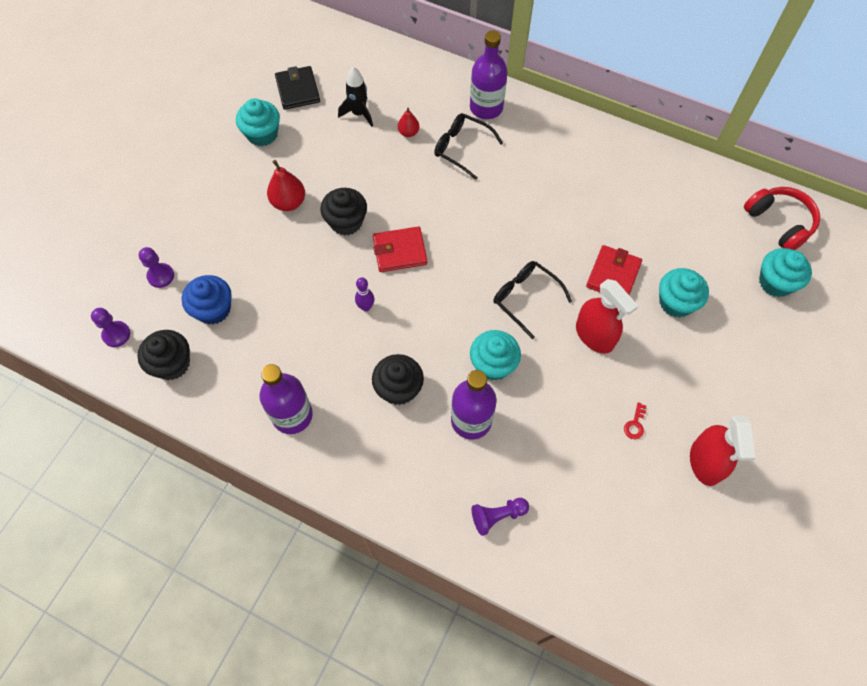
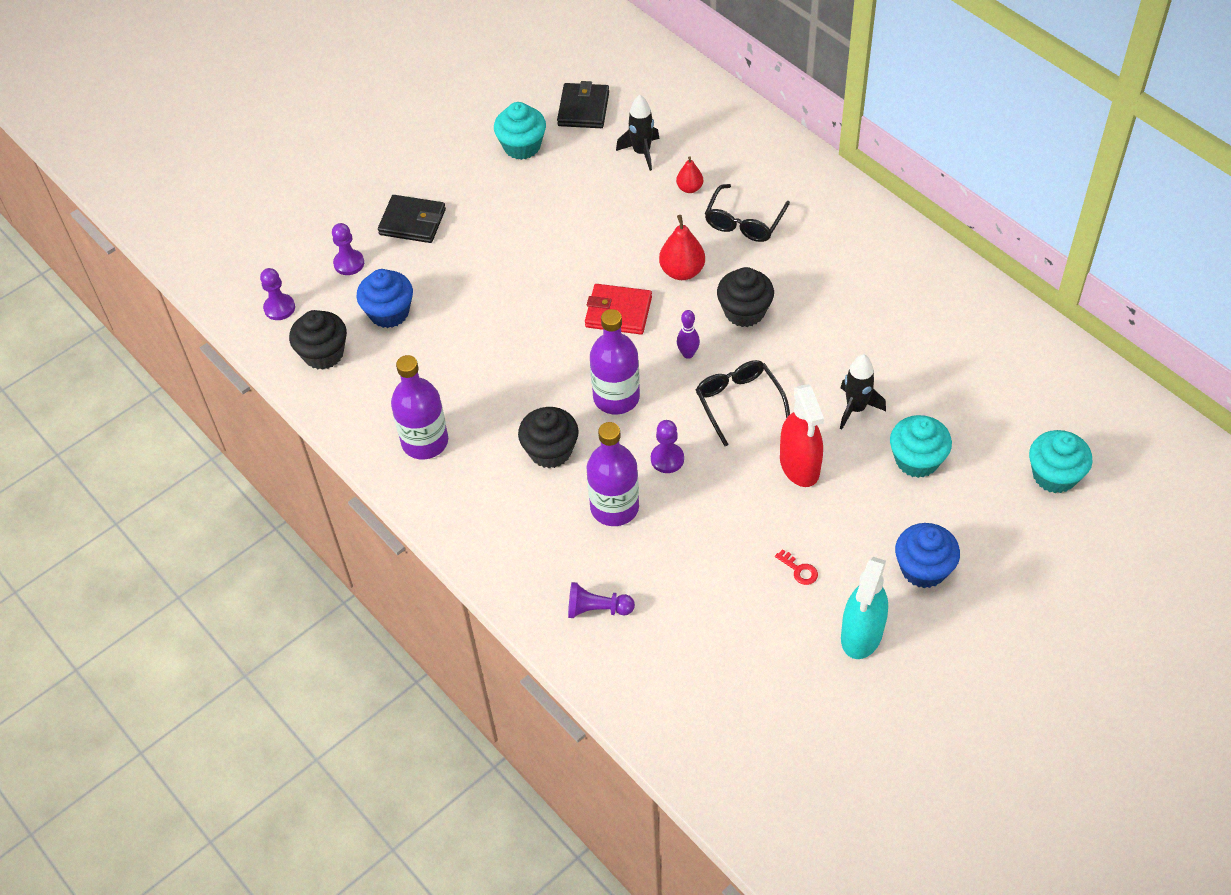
camera: 25 degrees right, 10 degrees down
red pear [267,160,305,211] -> red pear moved to [659,215,705,280]
black cupcake [321,188,367,236] -> black cupcake moved to [717,267,774,327]
purple bowling pin [355,277,374,311] -> purple bowling pin moved to [677,310,700,359]
black glasses [434,113,503,180] -> black glasses turned 120 degrees counterclockwise [705,184,790,242]
purple bottle [470,31,508,119] -> purple bottle moved to [590,309,640,415]
turquoise cupcake [470,330,521,381] -> purple pawn [651,420,684,473]
red wallet [586,245,642,295] -> black rocket [840,354,886,429]
red key [624,402,646,439] -> red key turned 90 degrees counterclockwise [775,549,818,585]
red spray bottle [690,416,755,486] -> turquoise spray bottle [841,557,888,659]
red headphones [744,187,820,250] -> none
none -> black wallet [378,195,446,243]
none -> blue cupcake [895,523,960,588]

